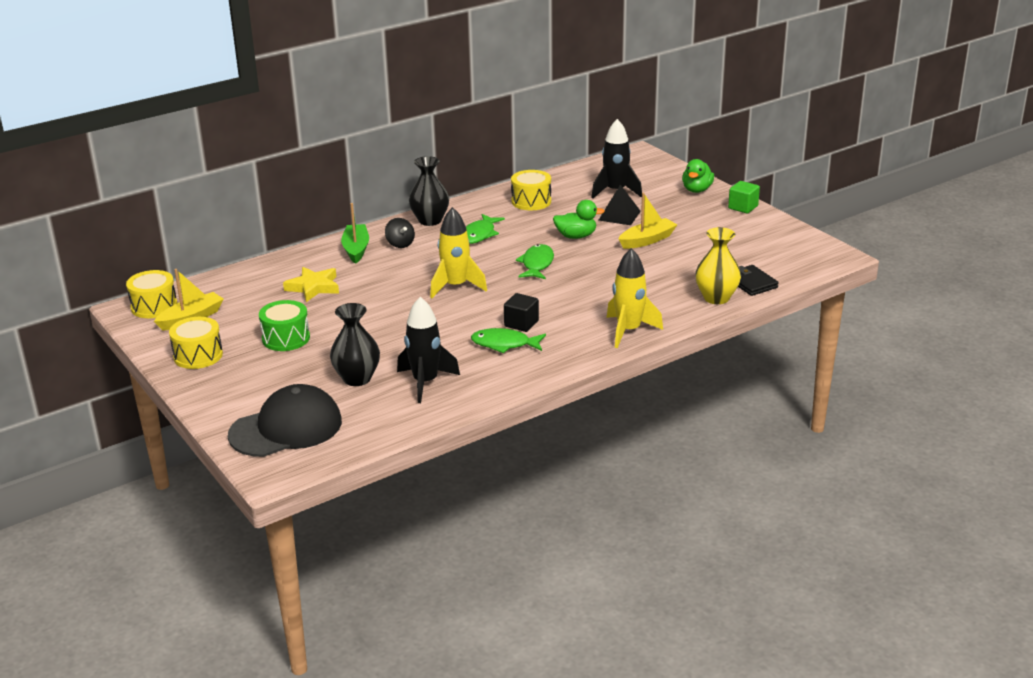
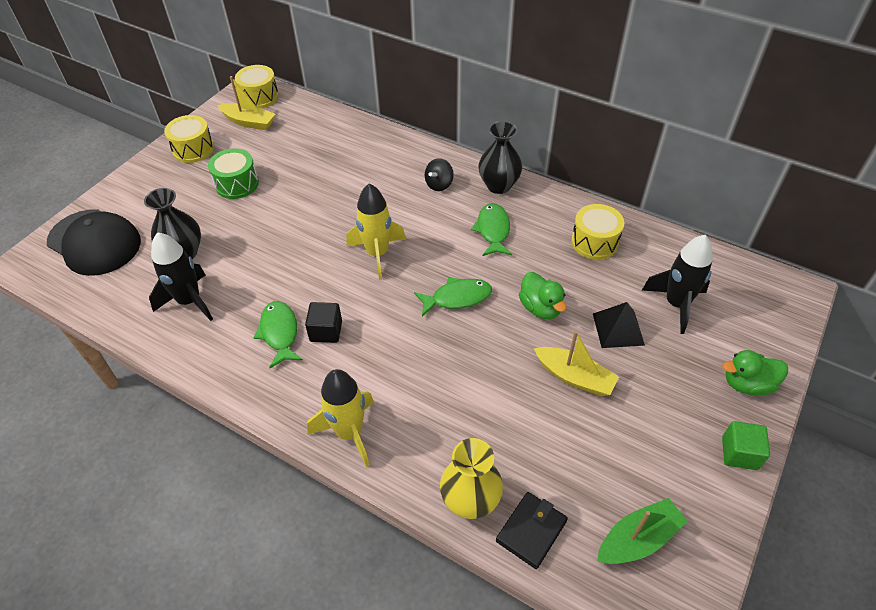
camera: 65 degrees right, 20 degrees up
yellow star [283,267,339,302] -> none
green boat [341,203,369,264] -> green boat moved to [597,498,688,564]
green fish [466,214,505,244] -> green fish turned 90 degrees clockwise [471,203,512,256]

